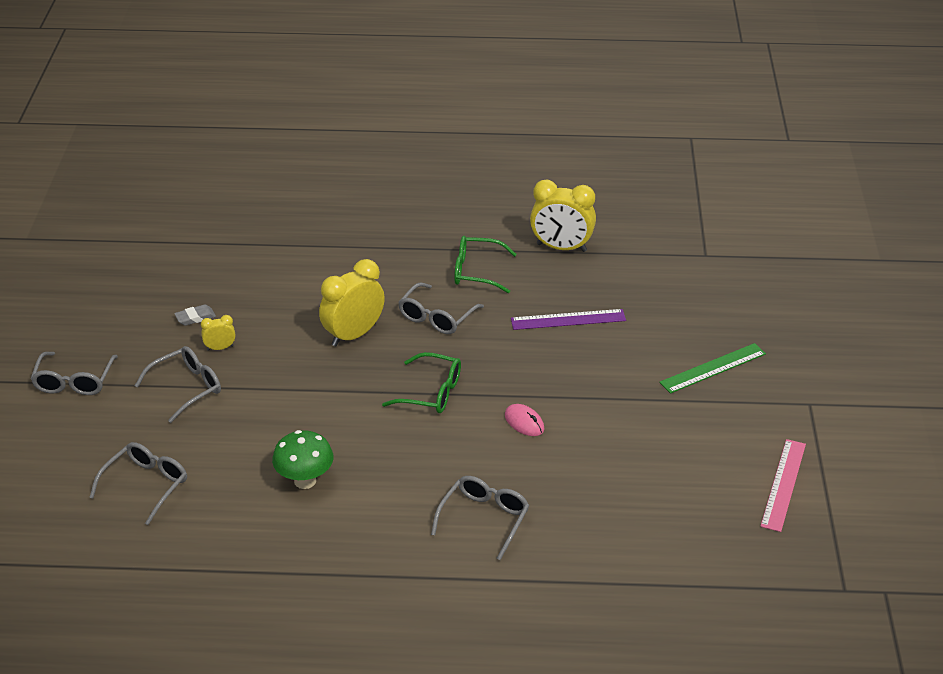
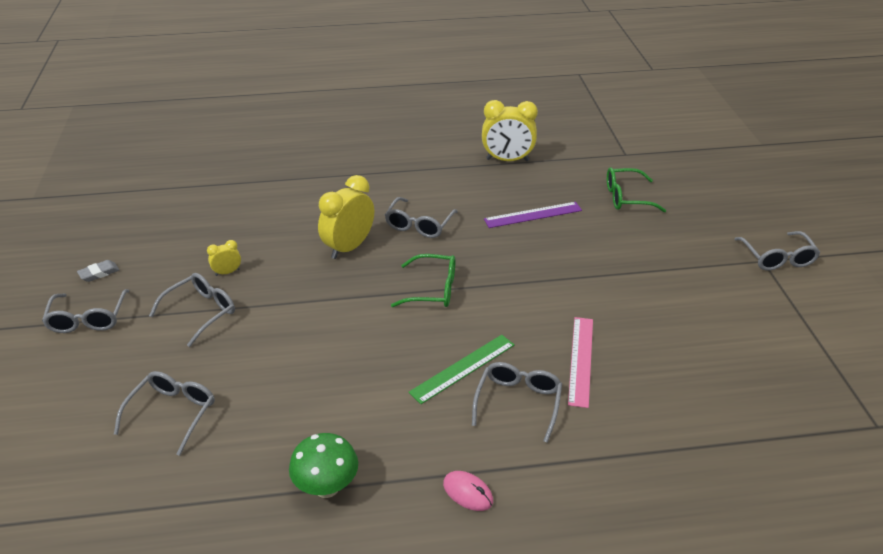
camera: 10 degrees left, 0 degrees up
grey eraser [174,304,216,326] -> grey eraser moved to [77,260,119,282]
green mushroom [272,430,333,489] -> green mushroom moved to [289,433,358,498]
green glasses [454,236,517,293] -> green glasses moved to [607,167,666,212]
pink mouse [505,404,544,436] -> pink mouse moved to [443,471,493,511]
green ruler [659,343,766,394] -> green ruler moved to [408,335,515,404]
pink ruler [760,439,806,532] -> pink ruler moved to [568,317,593,408]
none -> grey glasses [734,231,820,271]

